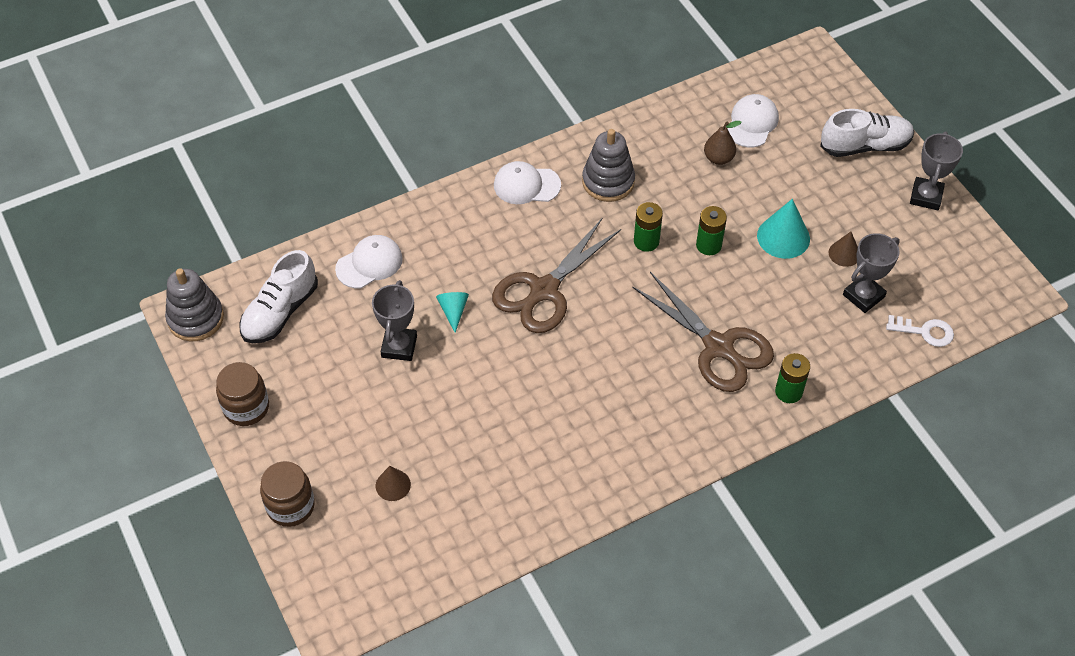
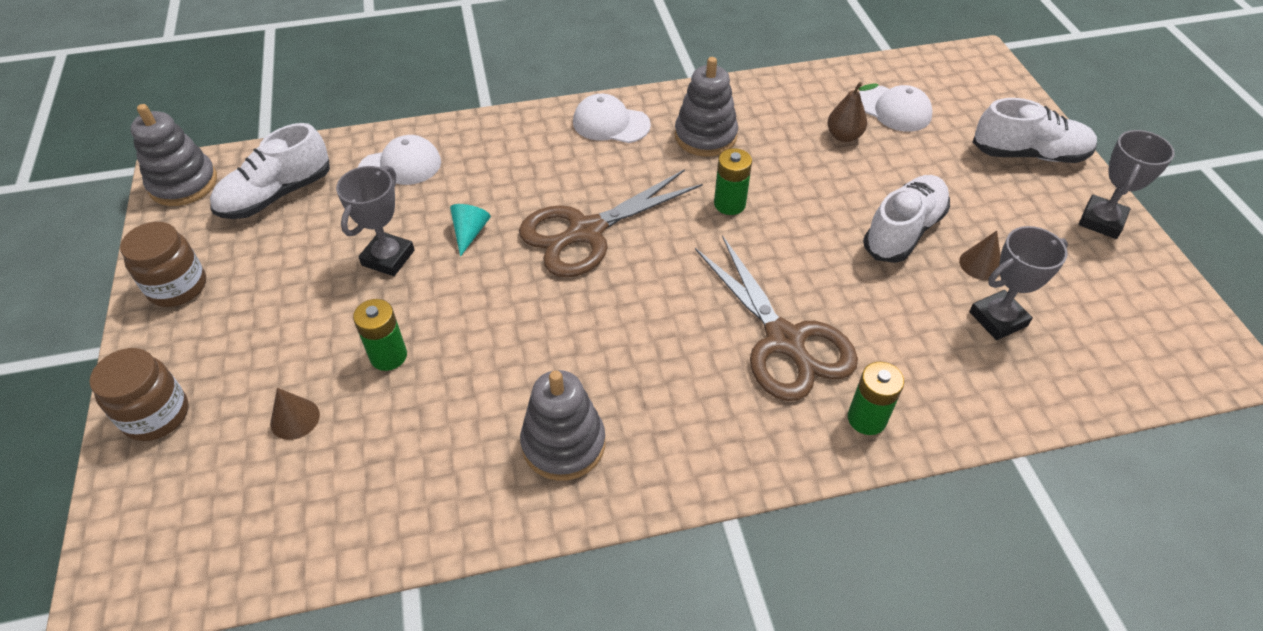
camera: 15 degrees right, 5 degrees down
green battery [696,206,727,255] -> green battery moved to [353,299,407,371]
white cap [728,94,779,147] -> white cap turned 90 degrees clockwise [859,85,933,132]
turquoise cone [757,199,810,259] -> white shoe [863,175,950,263]
white key [886,315,954,347] -> none
none -> grey stacking toy [520,370,605,481]

